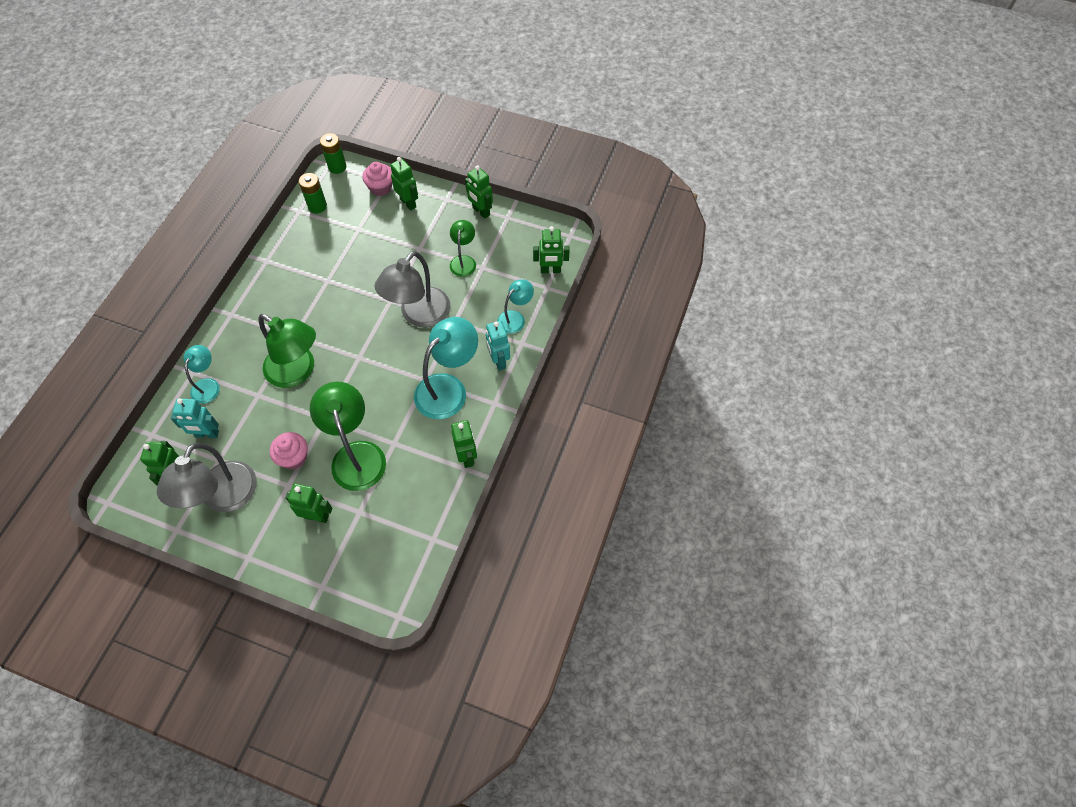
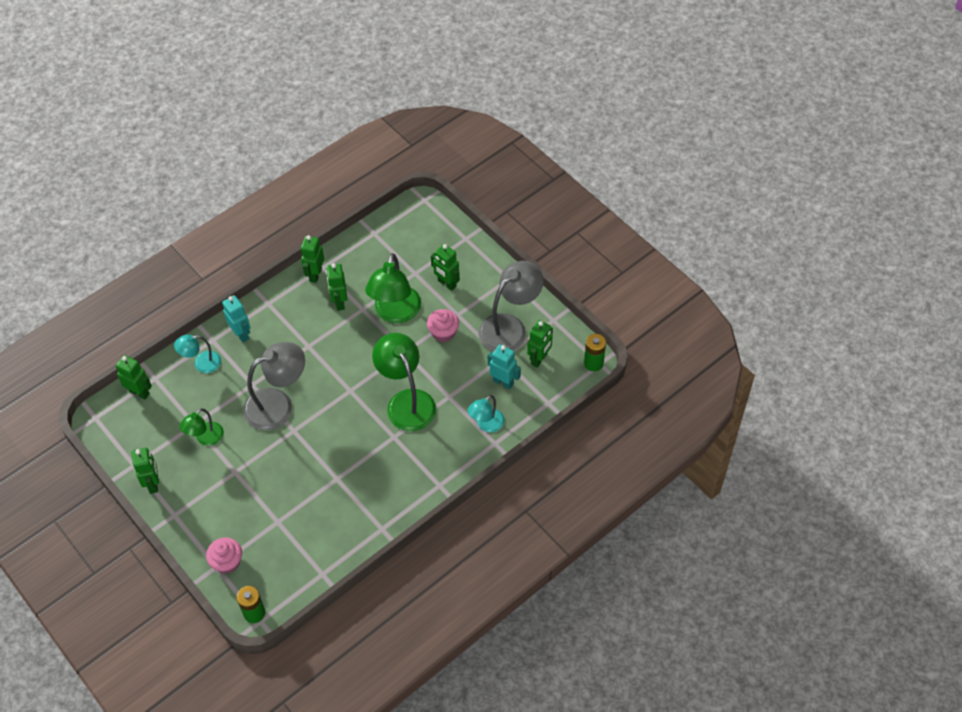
camera: 150 degrees left, 5 degrees down
green battery [299,173,327,213] -> green battery moved to [584,334,606,371]
green robot [390,157,418,211] -> green robot moved to [326,263,347,311]
turquoise lamp [414,317,478,419] -> none
turquoise robot [486,321,510,371] -> turquoise robot turned 45 degrees counterclockwise [222,295,251,342]

